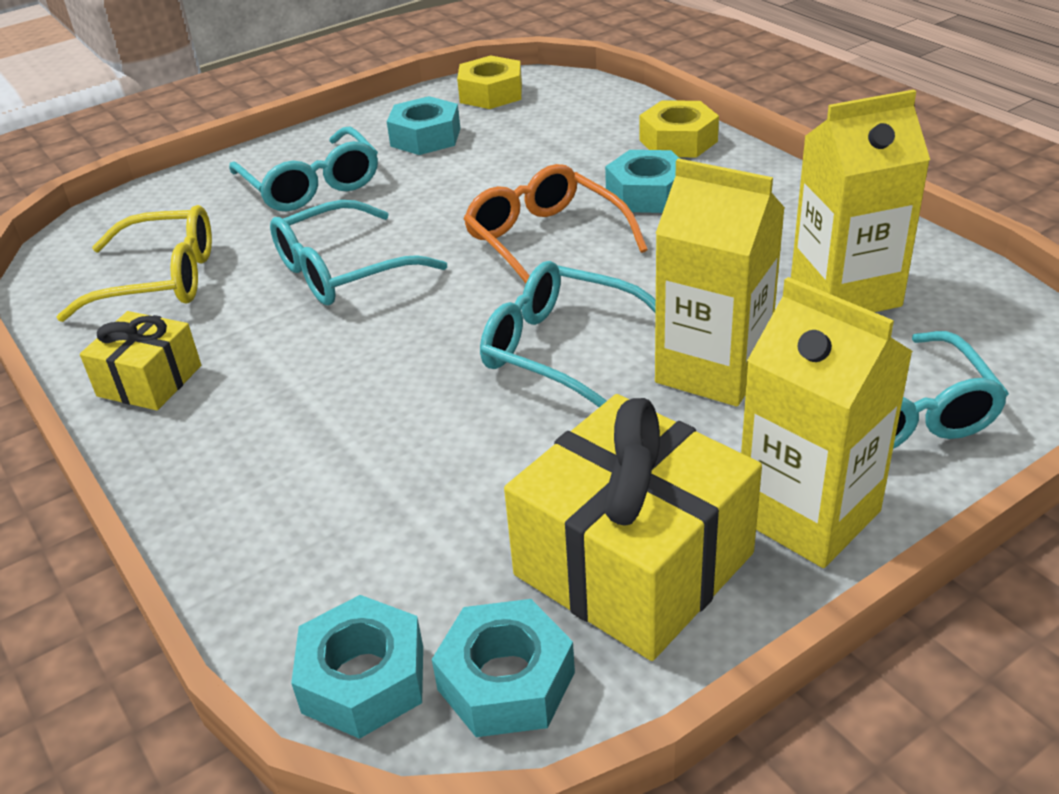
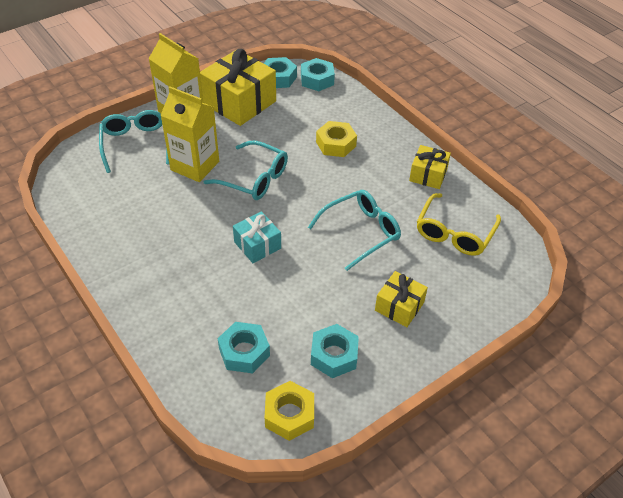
camera: 175 degrees right, 10 degrees up
yellow glasses [57,205,212,322] -> yellow glasses turned 60 degrees counterclockwise [417,193,501,256]
turquoise glasses [229,127,378,211] -> yellow gift [375,271,428,327]
orange glasses [463,164,648,283] -> turquoise gift [233,211,281,263]
turquoise nut [605,150,680,213] -> turquoise nut moved to [218,322,270,373]
yellow nut [640,100,719,157] -> yellow nut moved to [316,121,357,157]
yellow carton [791,89,930,312] -> none

